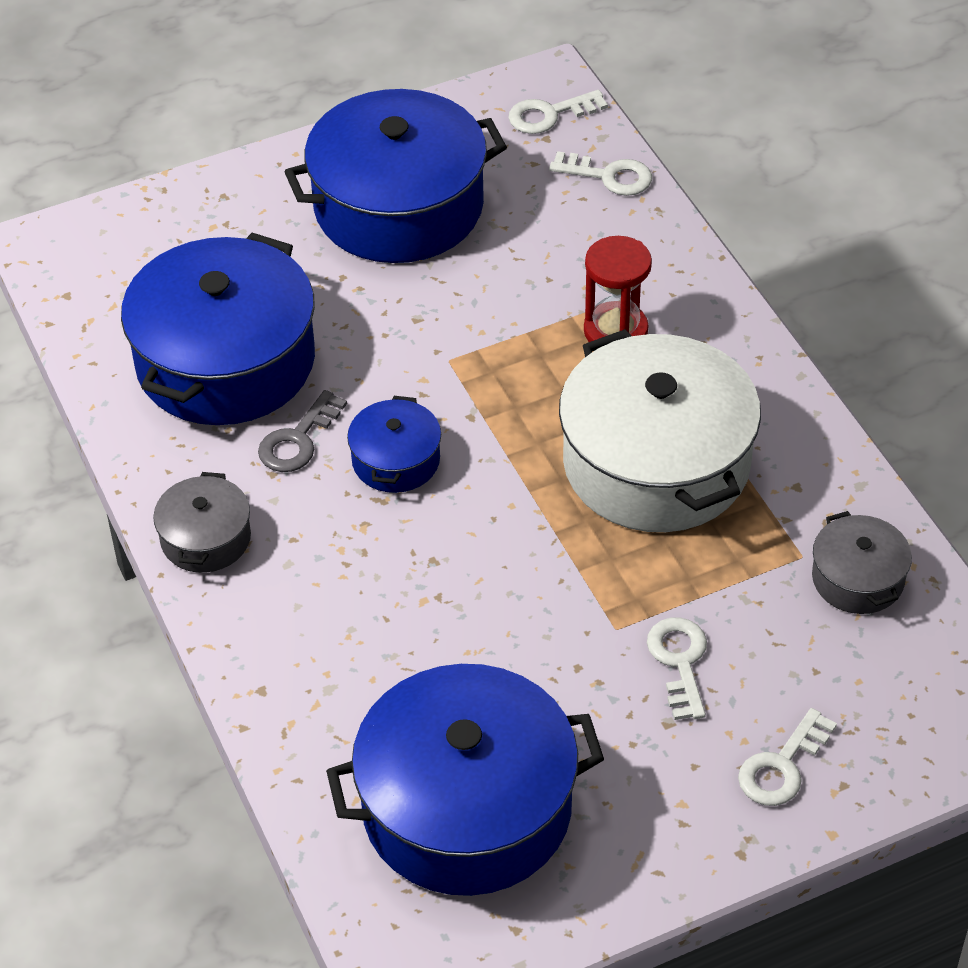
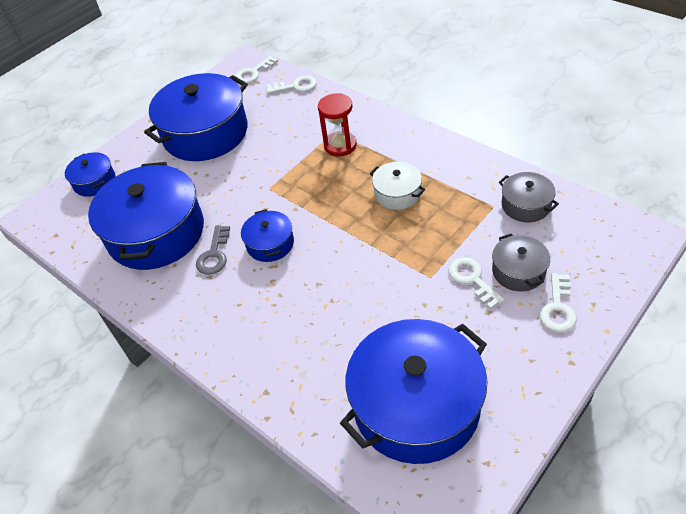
camera: 20 degrees left, 0 degrees up
grey pot [153,472,251,573] -> grey pot moved to [492,234,550,292]
white pot [559,329,761,532] -> white pot [370,162,426,210], size x0.47
none -> blue pot [65,152,115,197]

